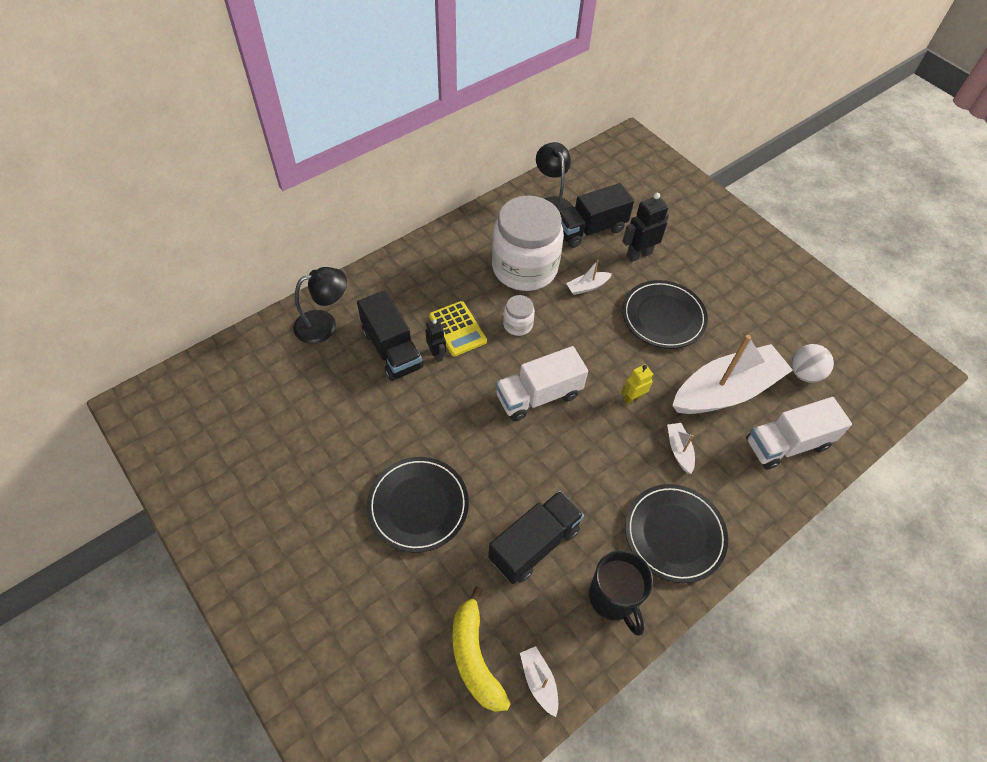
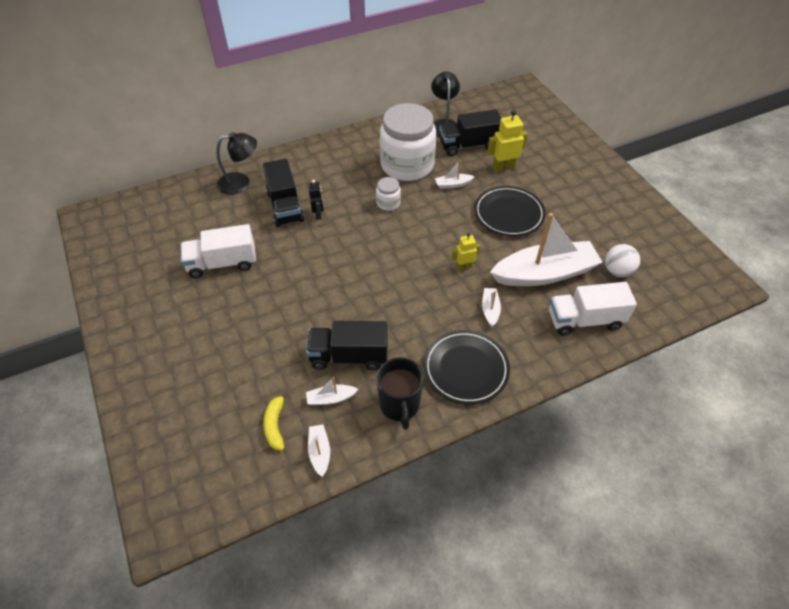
camera: 15 degrees right, 5 degrees down
black plate [367,457,469,553] -> none
yellow calculator [429,301,487,357] -> none
yellow banana [452,587,511,712] -> yellow banana [263,391,289,451], size x0.65
black truck [488,491,584,584] -> black truck turned 150 degrees counterclockwise [306,321,388,370]
white truck [495,346,588,421] -> white truck moved to [181,224,256,278]
black robot [623,193,669,262] -> yellow robot [487,110,528,172]
none -> white boat [306,377,359,405]

